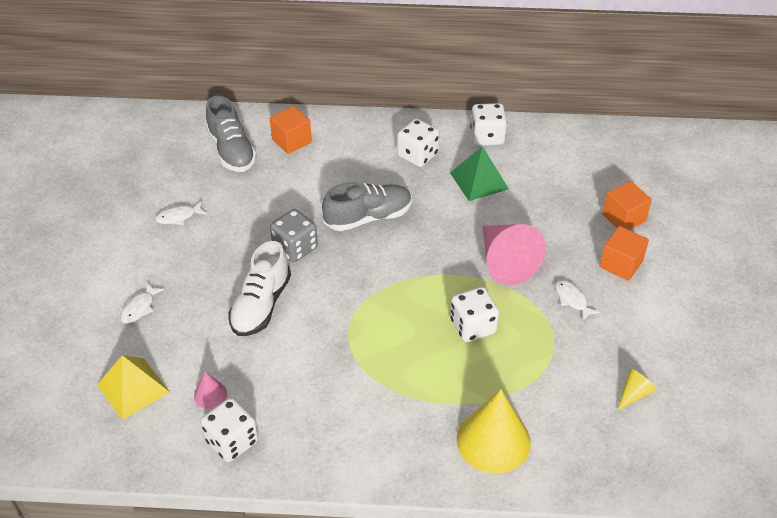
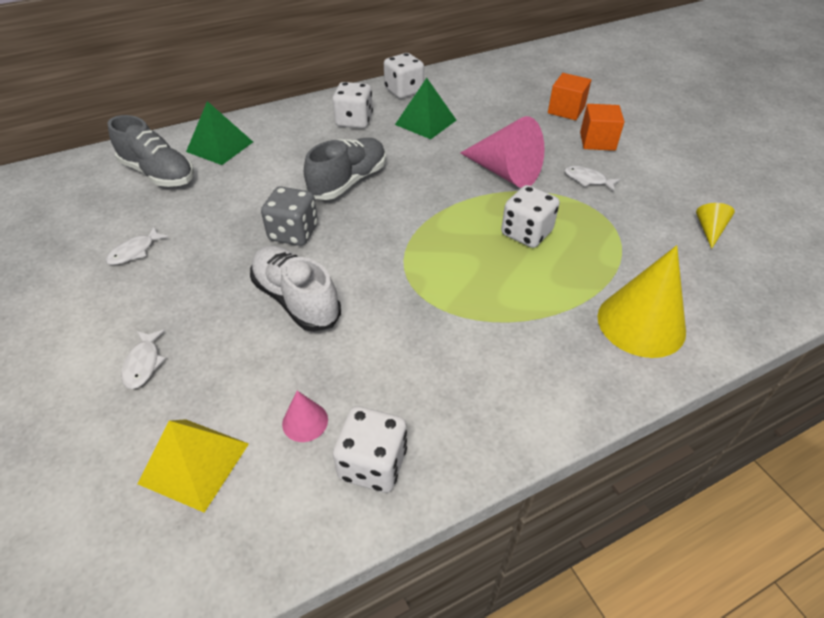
camera: 30 degrees left, 0 degrees up
white shoe [228,241,291,336] -> white shoe turned 150 degrees clockwise [250,246,341,332]
orange cube [270,106,312,154] -> green pyramid [186,101,253,165]

